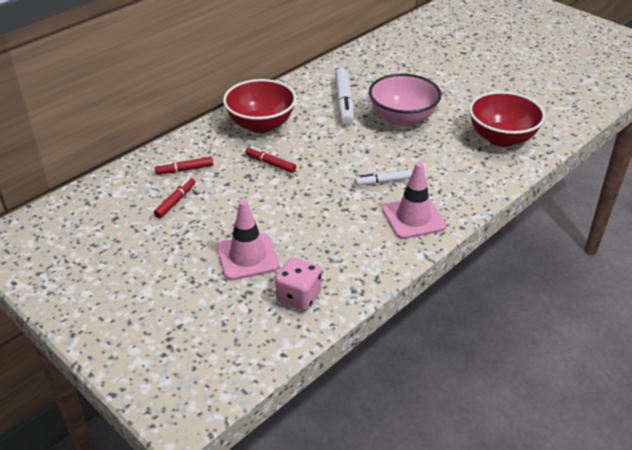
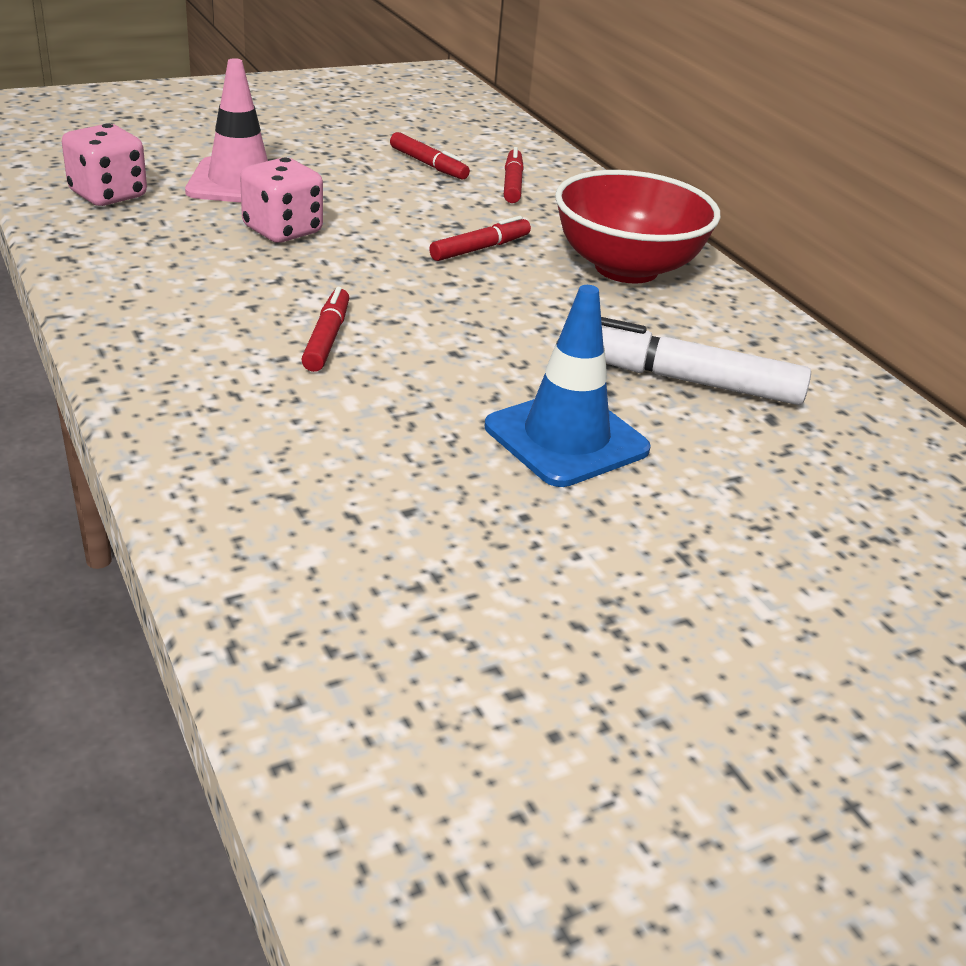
camera: 105 degrees right, 5 degrees down
white marker [355,169,413,186] -> red marker [301,287,349,372]
pink bowl [369,74,441,127] -> blue traffic cone [485,285,651,487]
pink traffic cone [382,162,446,239] -> none
red bowl [469,91,545,147] -> none
none -> pink dice [240,158,323,243]

